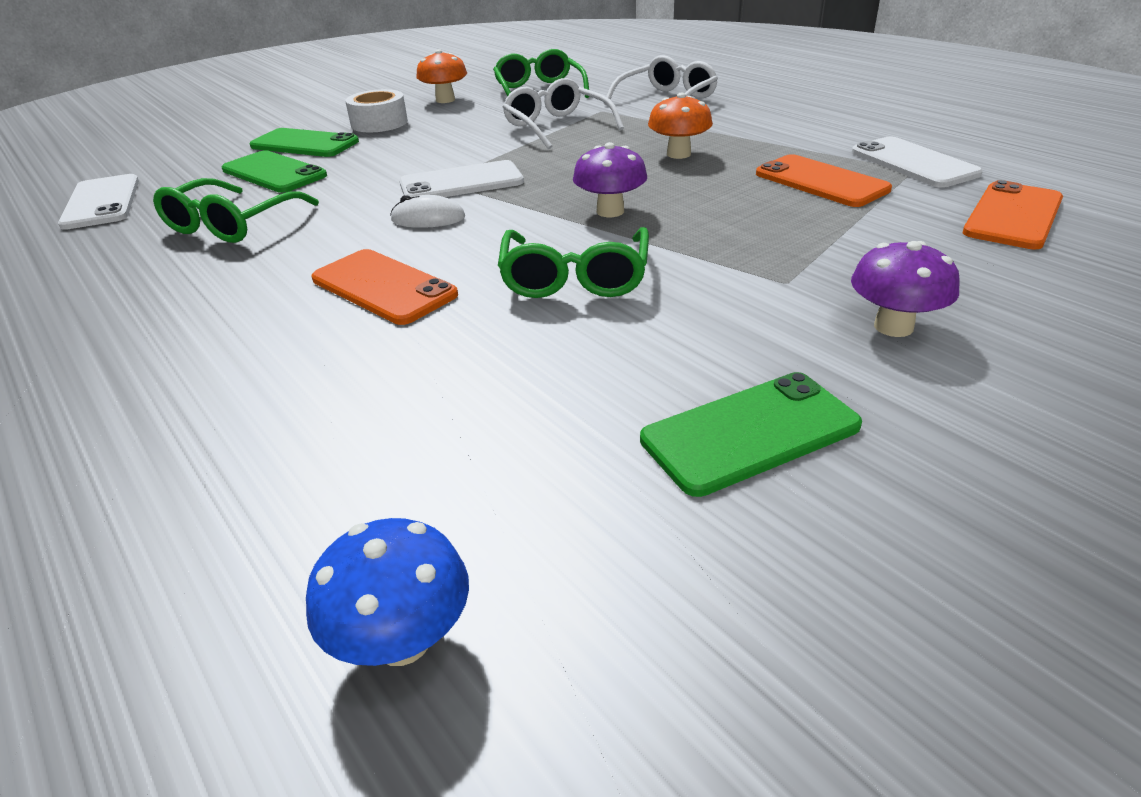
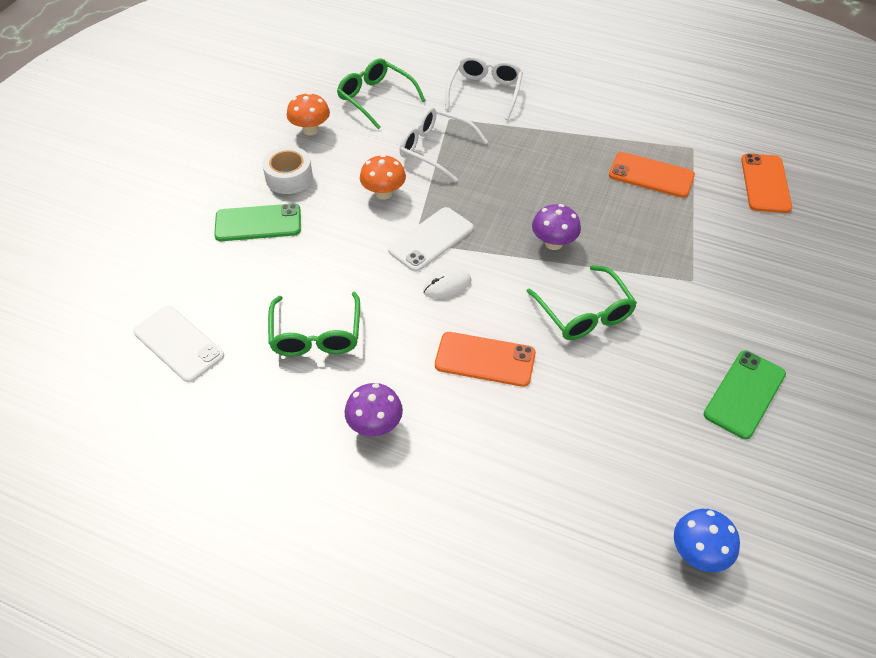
camera: 30 degrees left, 15 degrees up
green phone [222,151,327,193] -> none
orange mushroom [648,93,713,159] -> orange mushroom moved to [360,155,406,200]
white phone [851,136,983,187] -> none
purple mushroom [851,241,960,337] -> purple mushroom moved to [345,383,403,436]

